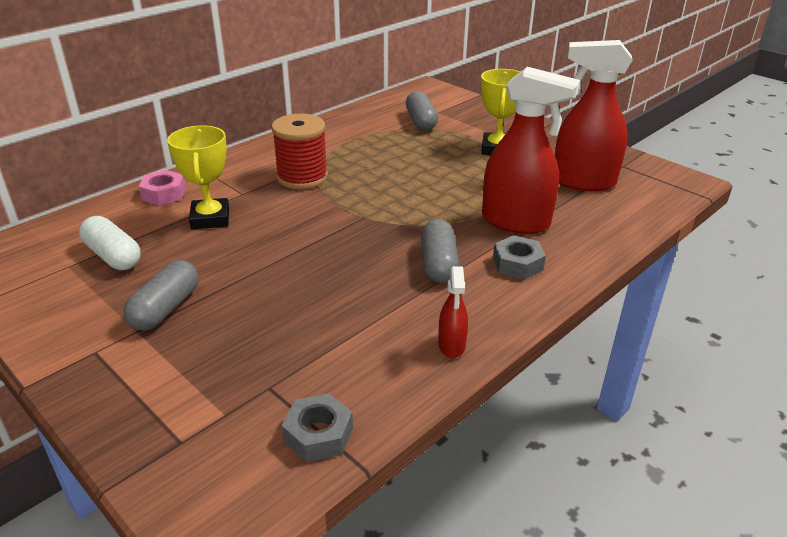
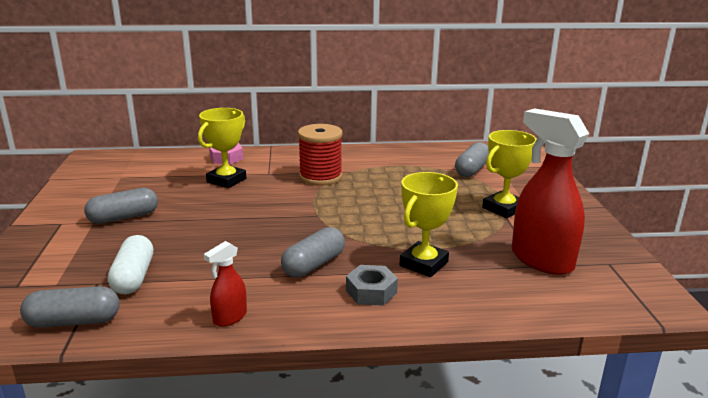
camera: 40 degrees right, 10 degrees down
white capsule [79,216,141,270] -> white capsule moved to [108,235,153,294]
grey nut [282,393,353,462] -> grey capsule [20,286,120,328]
red spray bottle [482,67,580,234] -> yellow trophy [400,172,458,277]

